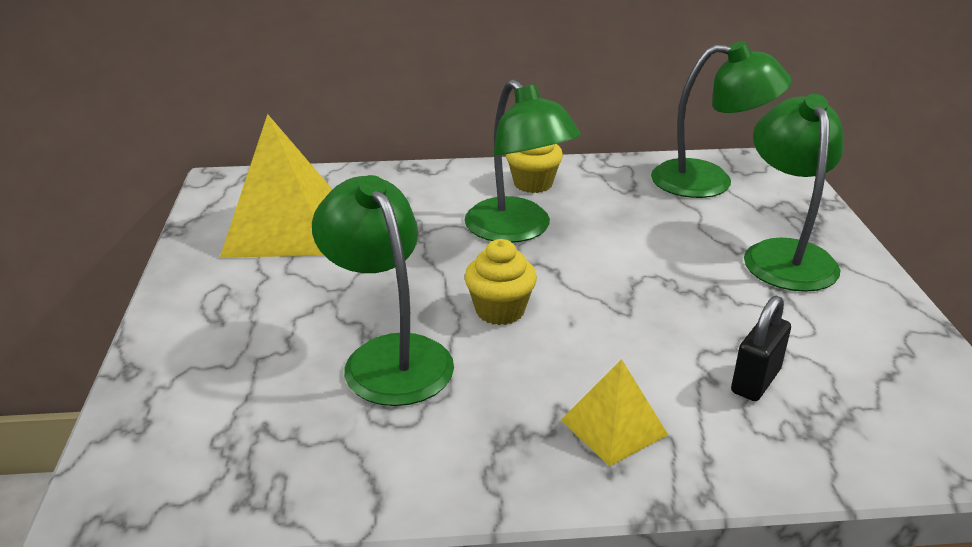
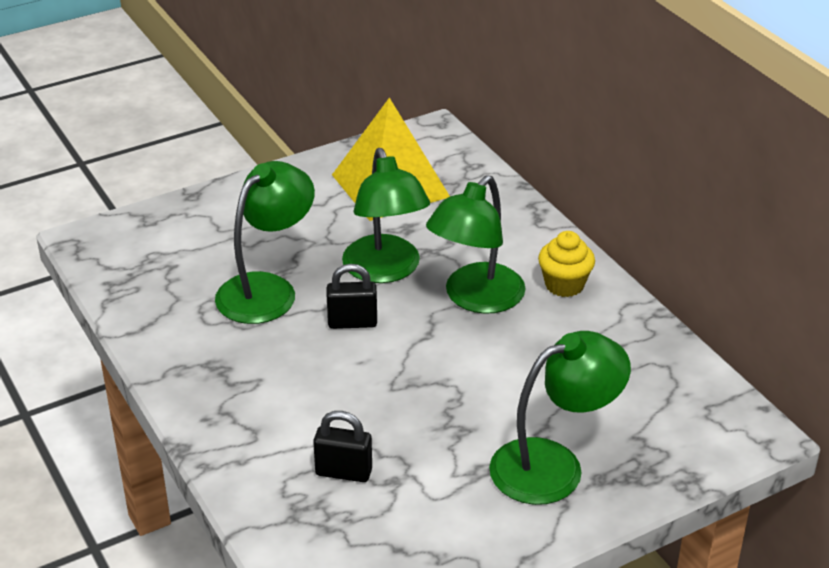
camera: 65 degrees right, 5 degrees up
yellow cupcake [464,239,537,325] -> black padlock [326,264,377,329]
yellow pyramid [561,359,668,466] -> none
green lamp [651,41,792,198] -> green lamp moved to [342,148,430,283]

